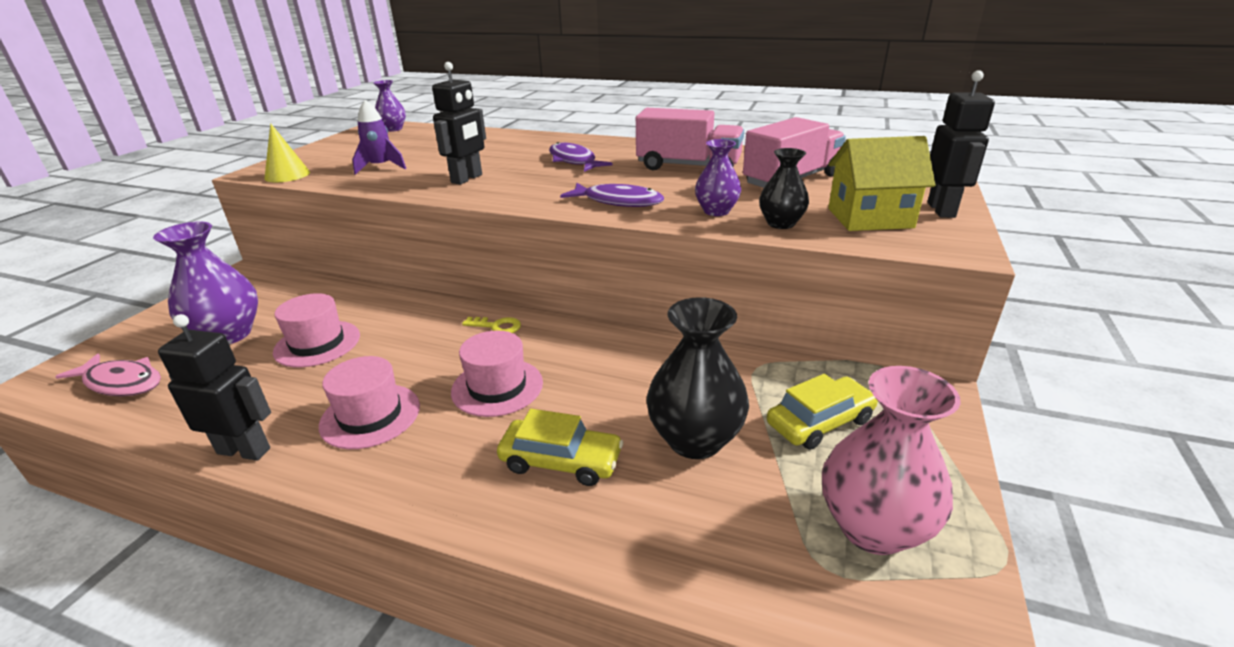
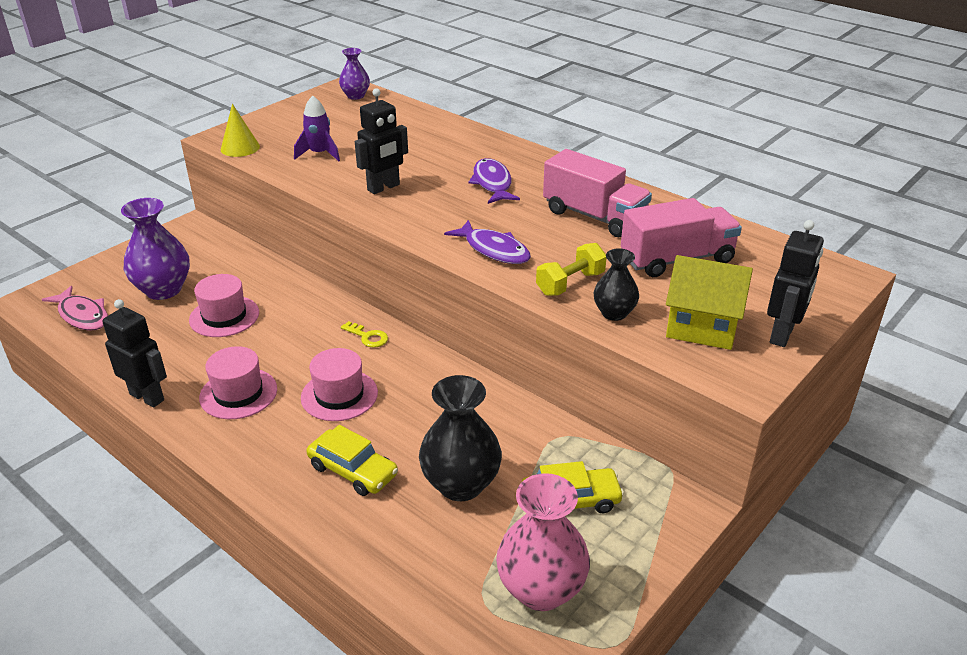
camera: 20 degrees right, 5 degrees up
purple vase [695,139,741,216] -> yellow dumbbell [536,243,607,296]

